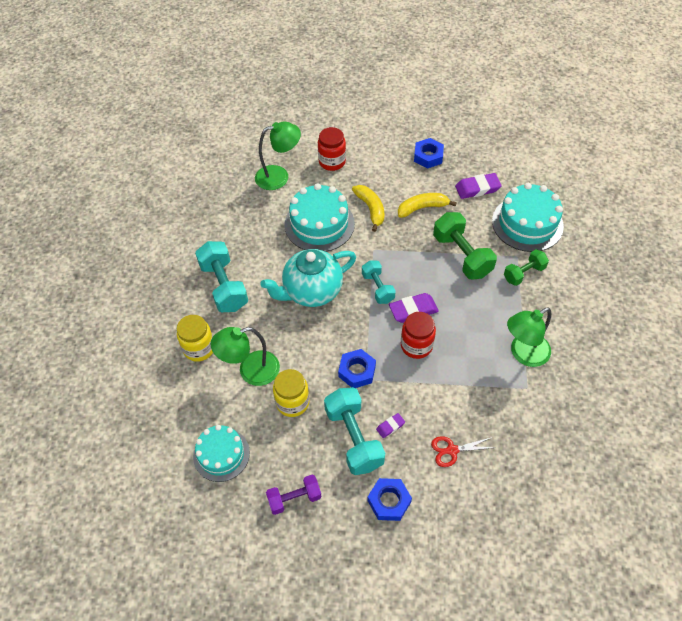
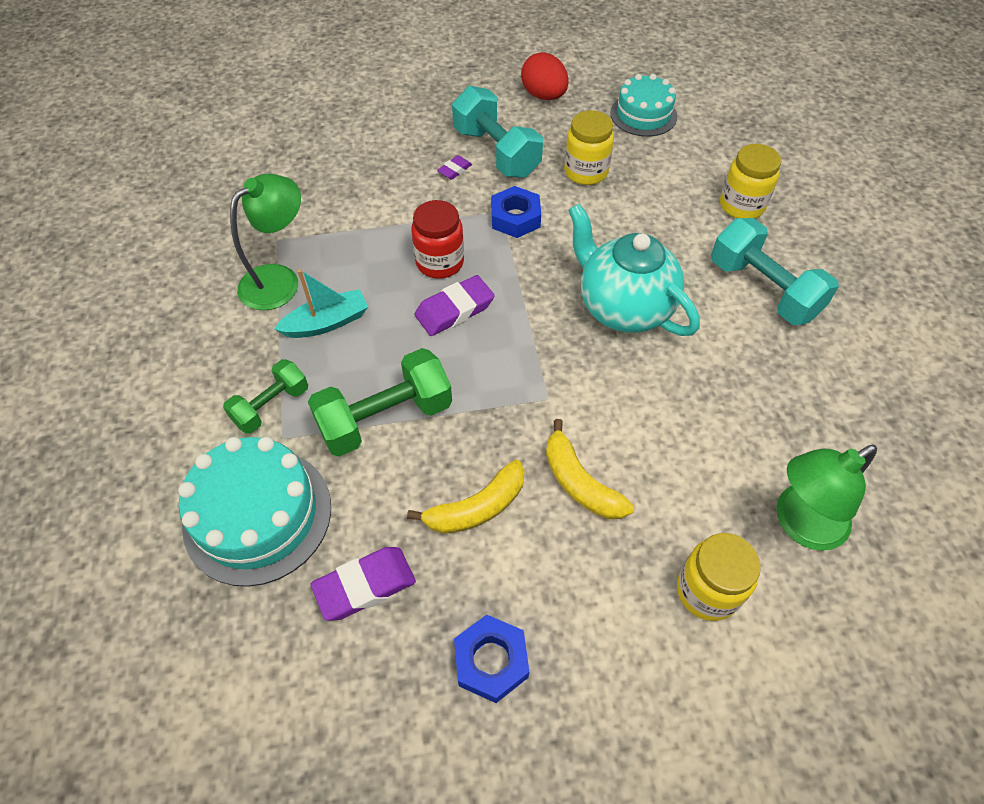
camera: 165 degrees right, 0 degrees up
green lamp [211,327,280,386] -> none
turquoise teapot [260,249,356,307] -> turquoise teapot turned 90 degrees counterclockwise [568,204,700,336]
purple dumbbell [266,475,322,515] -> red egg [521,52,569,100]
turquoise cake [285,183,355,252] -> none
red jar [318,127,346,171] -> yellow jar [677,533,761,621]
turquoise dumbbell [362,260,396,304] -> none
blue nut [367,478,412,521] -> none
red scissors [431,436,494,467] -> none
green dumbbell [433,212,497,280] -> green dumbbell turned 75 degrees counterclockwise [308,348,452,457]
none -> turquoise boat [274,269,368,338]

